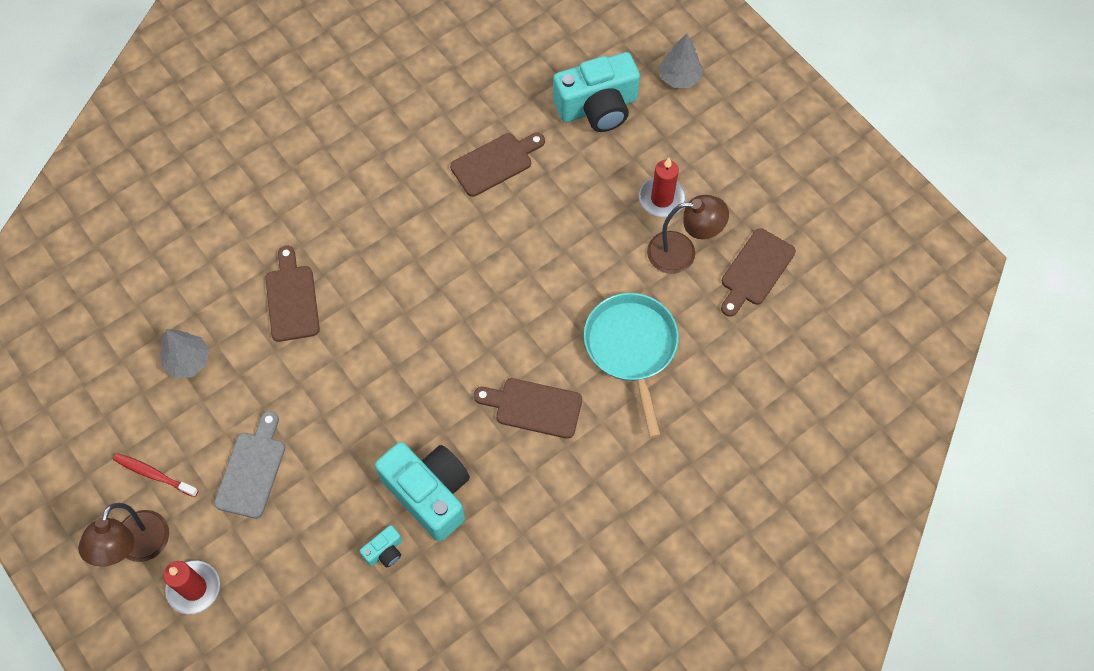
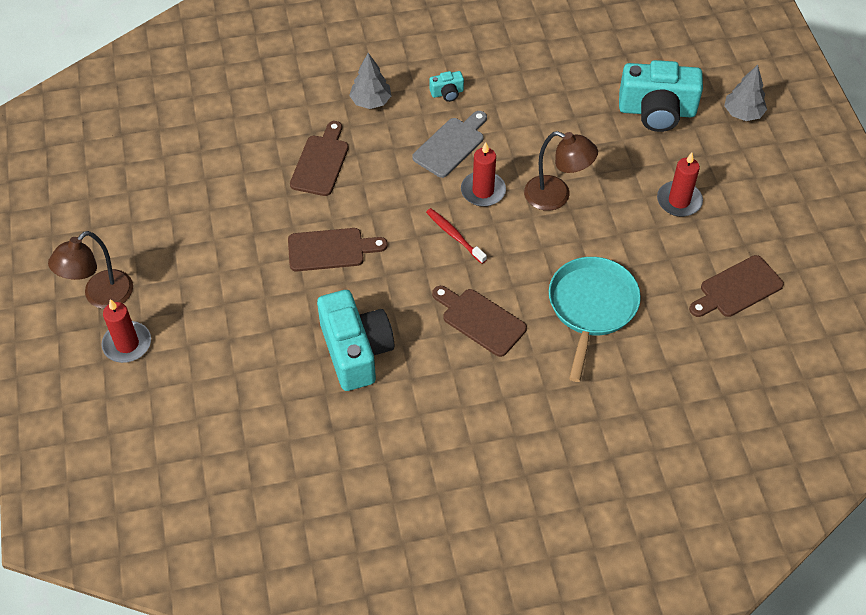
camera: 25 degrees right, 10 degrees down
red toothbrush [113,453,198,497] -> red toothbrush moved to [426,208,487,264]
grey tree [160,329,210,378] -> grey tree moved to [349,53,391,109]
grey cutting board [214,411,285,519] -> grey cutting board moved to [412,111,487,178]
turquoise camera [360,525,402,568] -> turquoise camera moved to [430,71,464,102]
brown cutting board [450,133,545,197] -> brown cutting board moved to [288,228,388,271]
brown lamp [647,195,729,274] -> brown lamp moved to [524,131,598,211]
none -> red candle [461,142,506,207]

